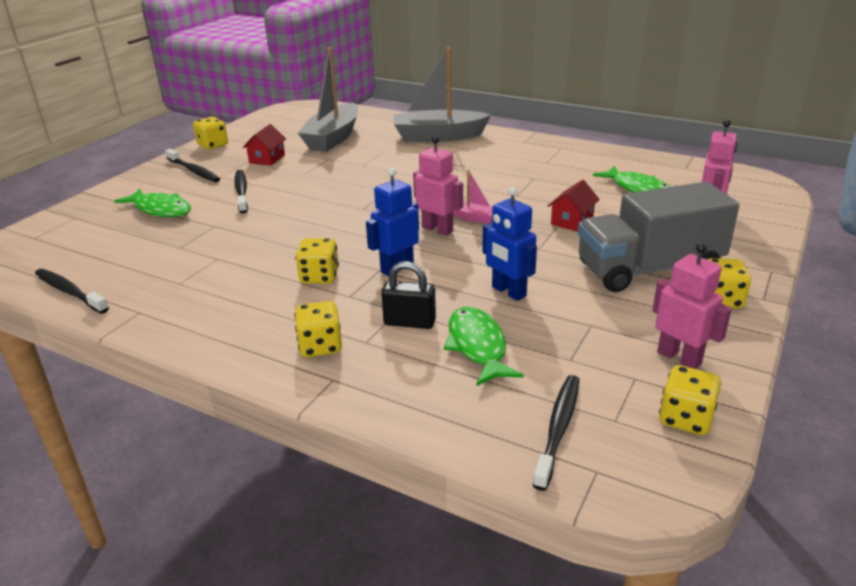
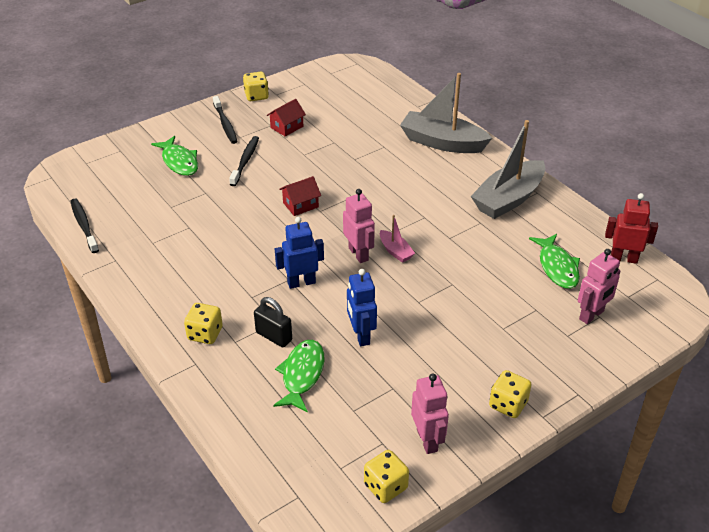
camera: 25 degrees right, 10 degrees up
yellow dice [295,238,339,284] -> none
grey boat [298,47,358,152] -> grey boat moved to [471,120,545,219]
black toothbrush [533,375,579,491] -> none
red house [548,180,600,232] -> red house moved to [279,176,321,216]
grey truck [578,182,739,292] -> none
none -> red robot [605,193,658,264]

